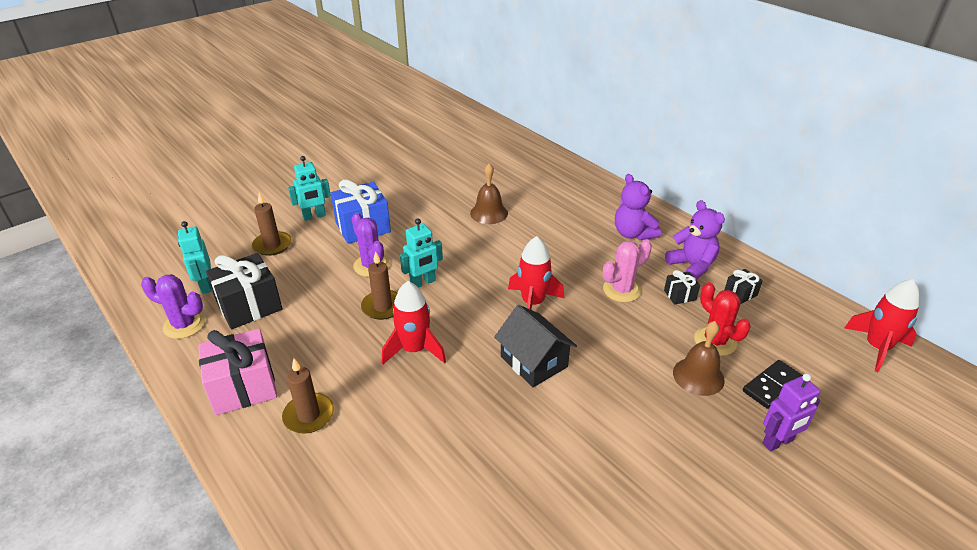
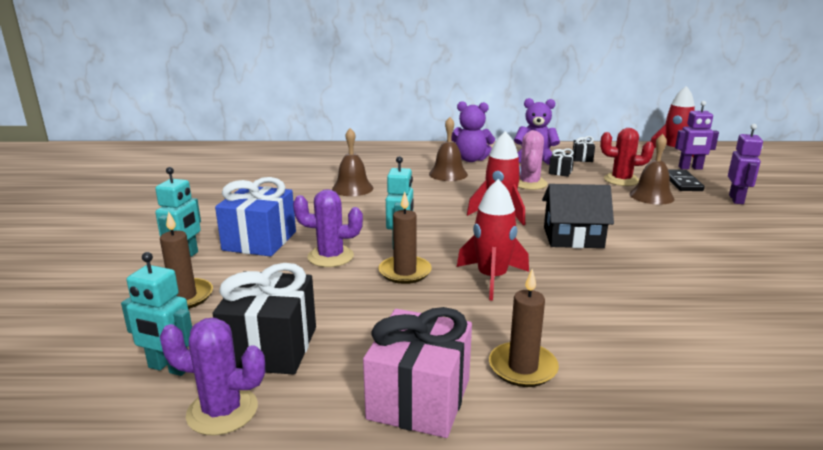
camera: 50 degrees left, 15 degrees down
purple cactus [141,274,205,339] -> purple cactus turned 45 degrees clockwise [160,318,265,435]
none -> brown bell [429,117,468,181]
none -> purple robot [675,101,719,170]

